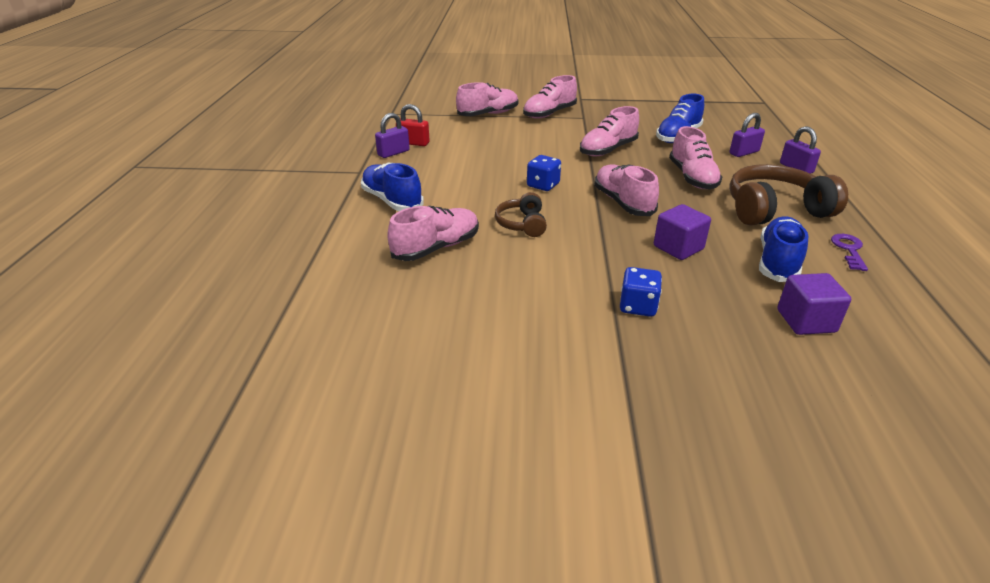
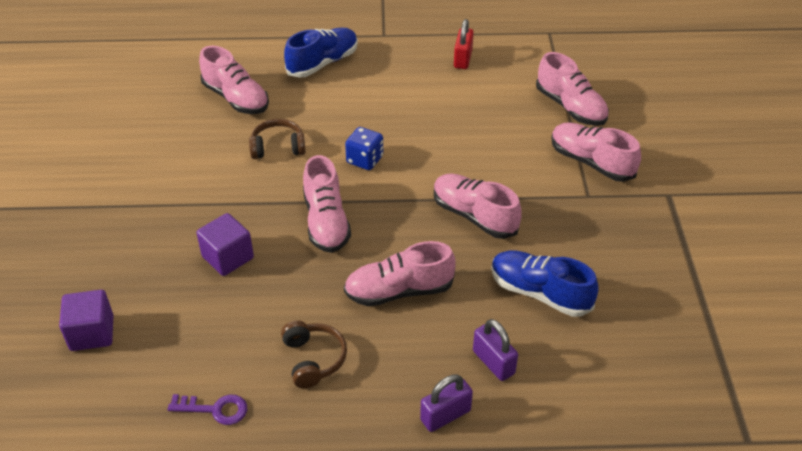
camera: 85 degrees right, 10 degrees up
purple padlock [375,113,410,158] -> none
pink shoe [594,164,659,216] -> pink shoe turned 105 degrees clockwise [303,155,351,253]
blue dice [620,267,662,317] -> none
brown headphones [729,164,848,226] -> brown headphones [281,321,347,388], size x0.54
blue shoe [759,216,808,282] -> none

